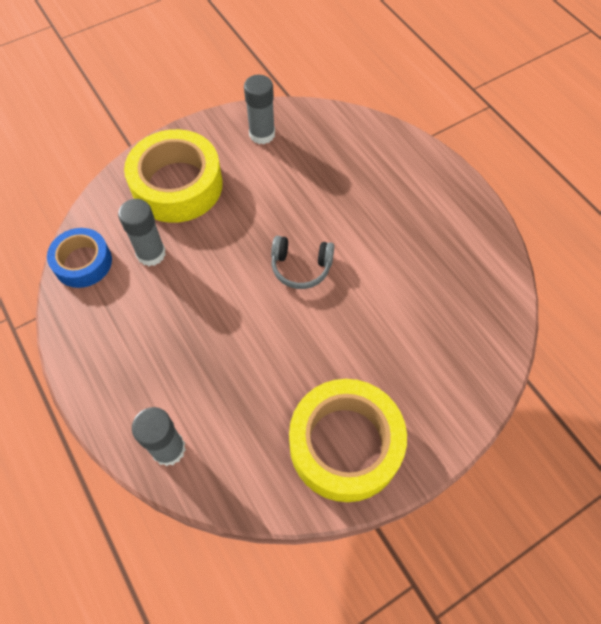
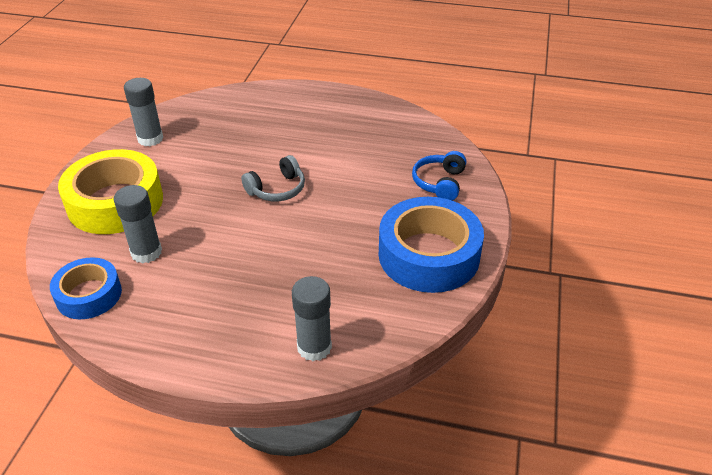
camera: 45 degrees left, 20 degrees down
yellow tape [289,379,407,502] -> blue tape [379,197,484,293]
none -> blue headphones [412,151,466,201]

